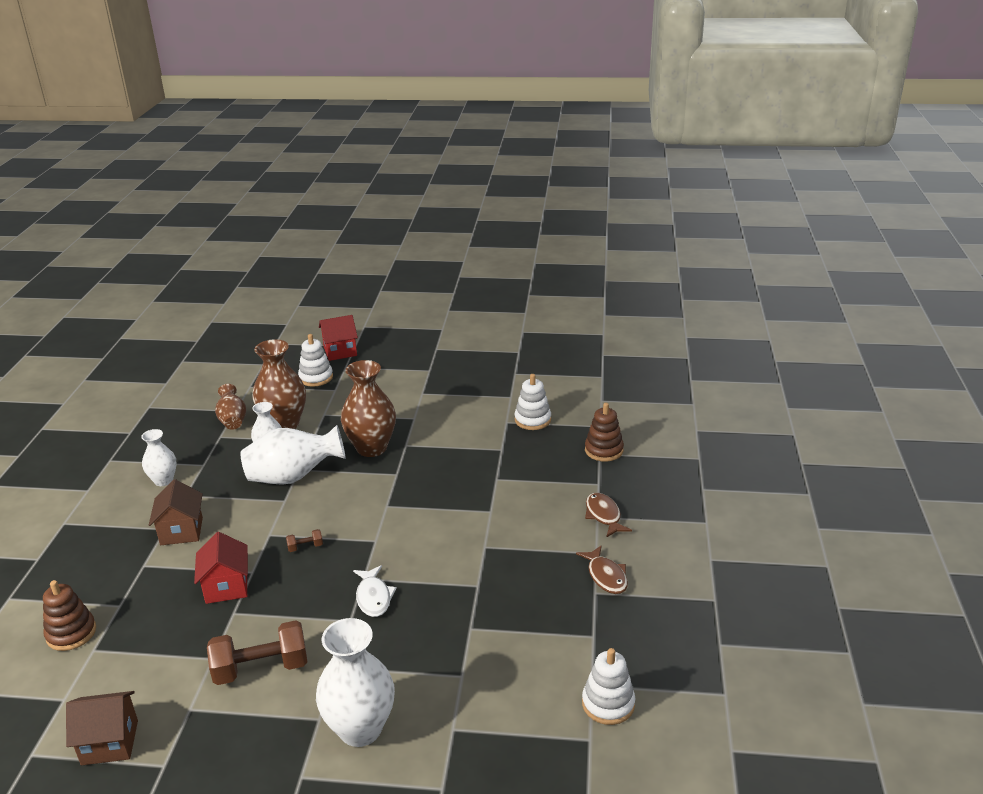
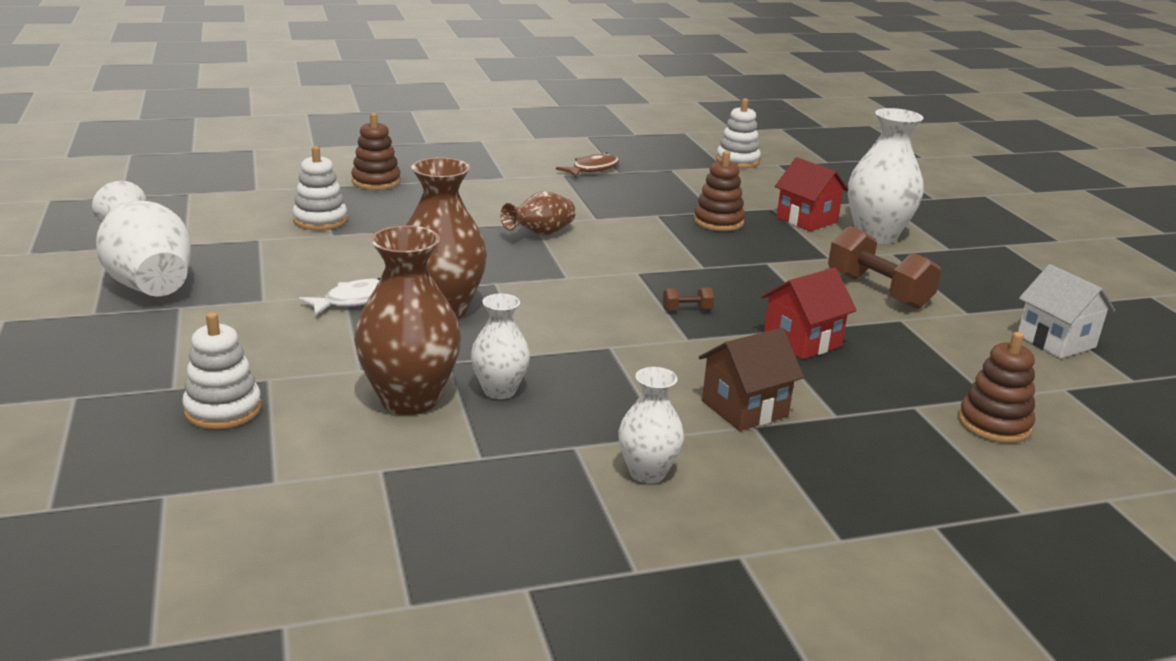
camera: 115 degrees left, 5 degrees down
brown house [66,691,138,765] -> white house [1018,264,1115,359]
brown vase [215,384,246,430] -> brown vase moved to [501,191,576,235]
white vase [240,425,346,485] -> white vase moved to [92,181,191,296]
brown dumbbell [286,529,323,552] -> brown dumbbell turned 60 degrees counterclockwise [663,287,714,311]
red house [319,315,358,361] -> red house moved to [775,157,848,231]
white fish [353,565,396,617] -> white fish moved to [298,278,380,316]
brown fish [585,493,632,538] -> none
none -> brown stacking toy [694,151,745,231]

